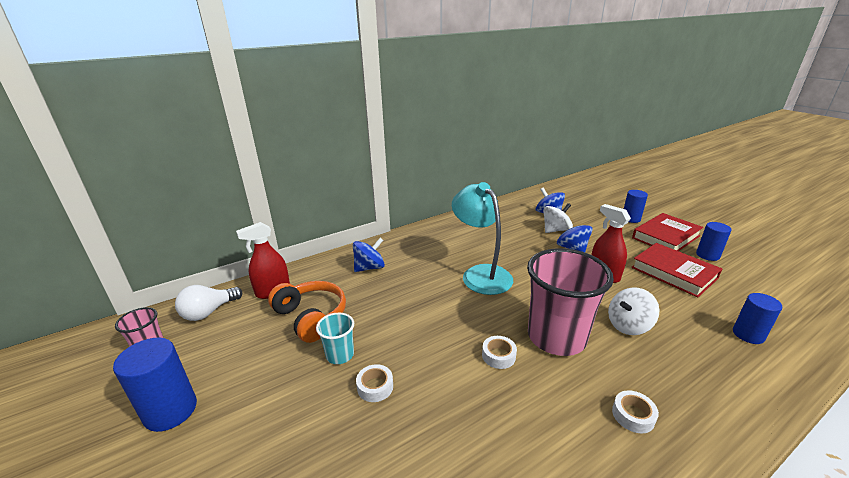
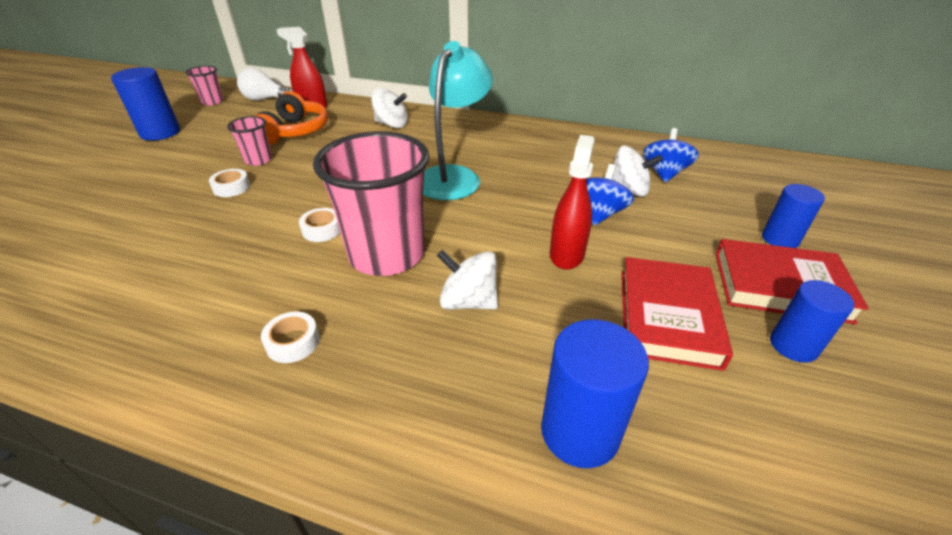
camera: 50 degrees right, 10 degrees up
turquoise cup [316,313,354,364] -> pink cup [227,116,272,166]
blue spinning top [353,238,385,272] -> white spinning top [371,88,408,128]
blue cylinder [733,293,782,344] -> blue cylinder [541,319,649,468], size x1.51

